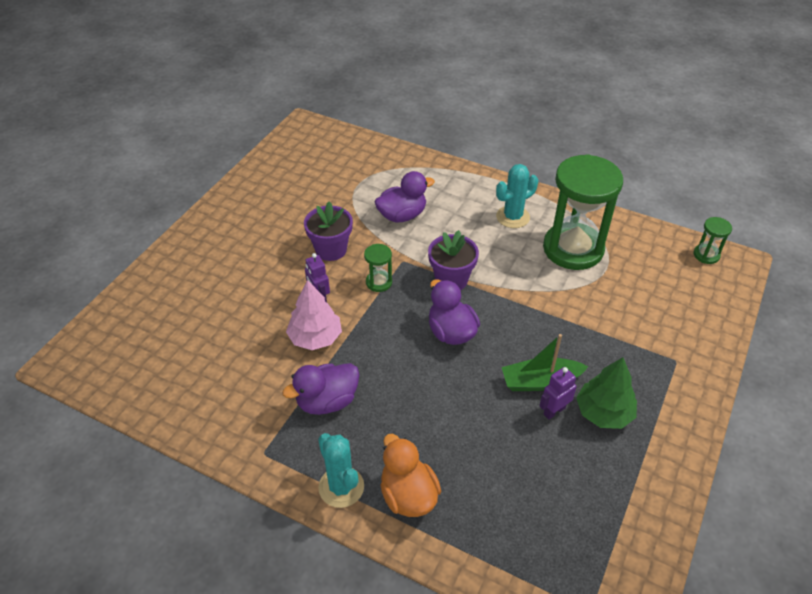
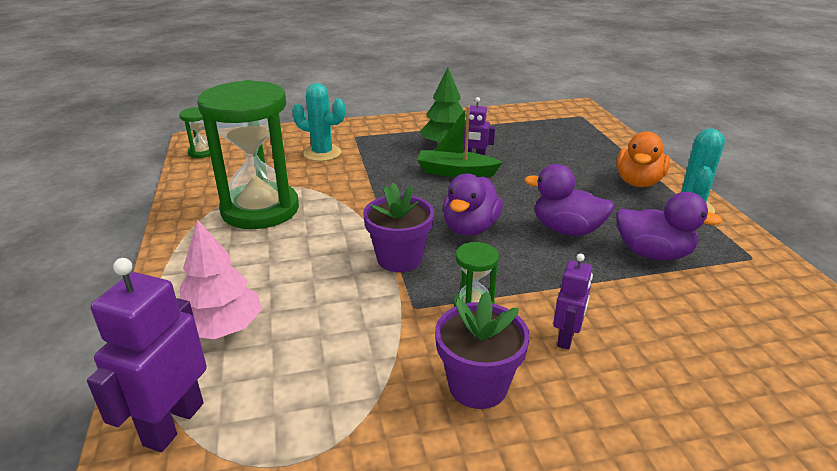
camera: 130 degrees left, 15 degrees down
pink tree [286,280,342,350] -> pink tree moved to [180,219,262,339]
purple duck [374,171,435,222] -> purple duck moved to [525,164,615,236]
turquoise cactus [496,164,538,228] -> turquoise cactus moved to [292,83,345,161]
green boat [502,334,588,391] -> green boat turned 150 degrees clockwise [417,106,503,177]
none -> purple robot [87,258,207,452]

